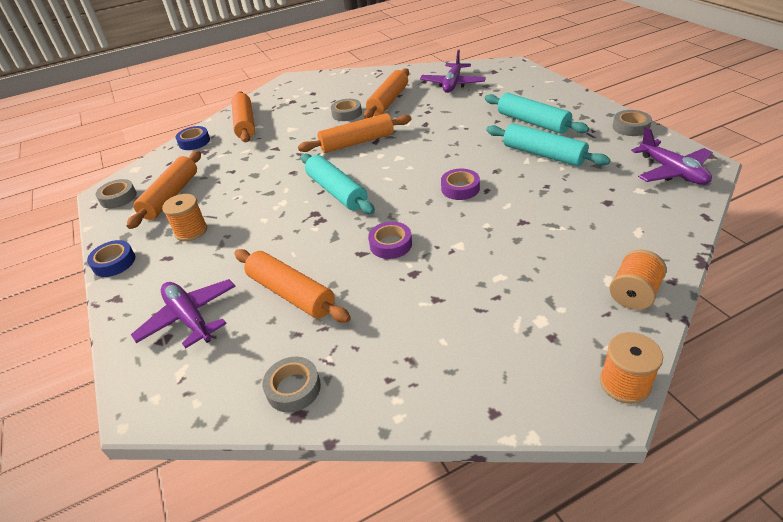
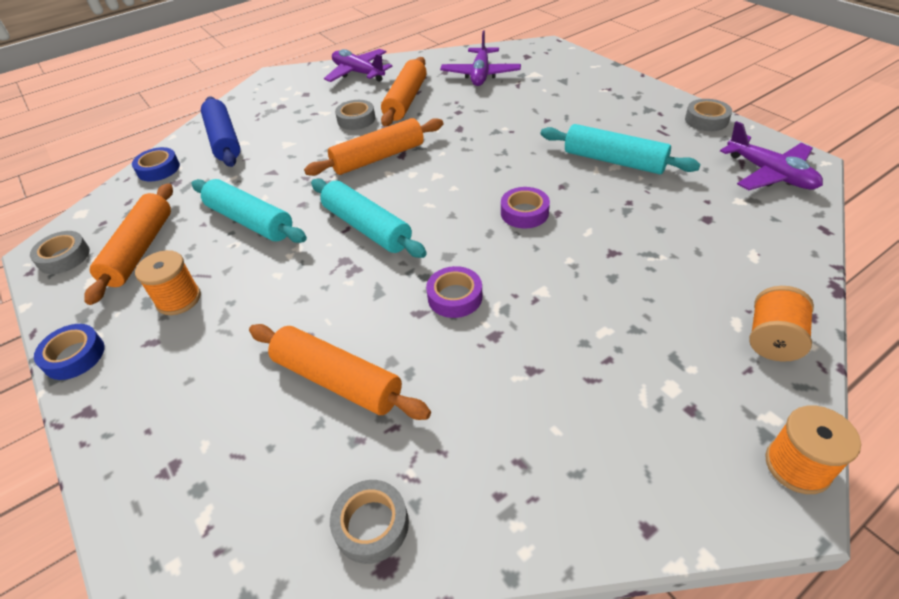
camera: 10 degrees left, 5 degrees up
purple plane [131,279,236,349] -> purple plane moved to [324,49,393,82]
orange rolling pin [231,91,255,142] -> blue rolling pin [201,96,240,167]
turquoise rolling pin [485,93,589,134] -> turquoise rolling pin moved to [192,179,307,243]

